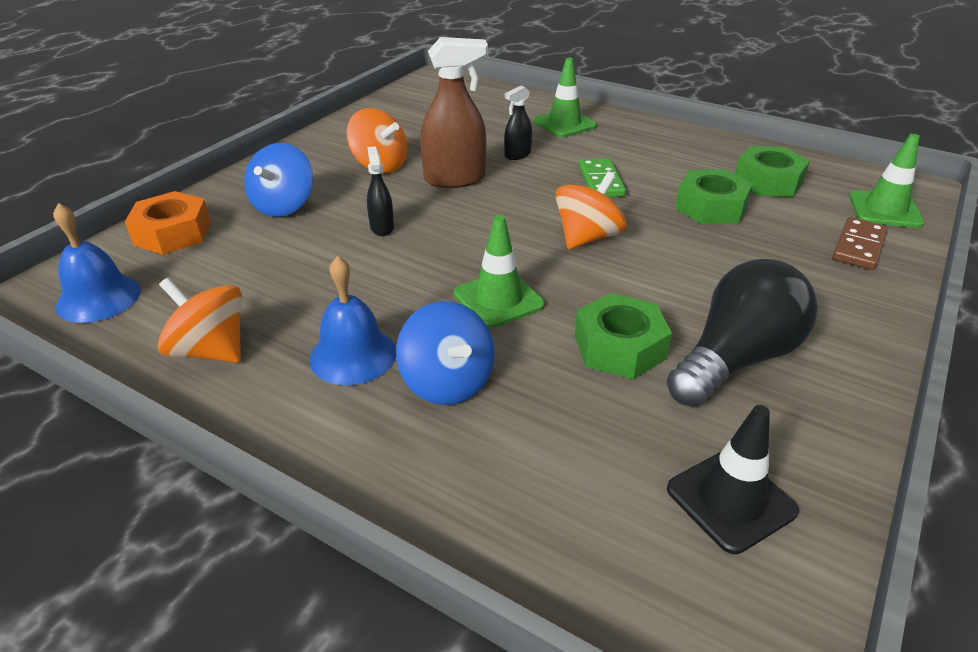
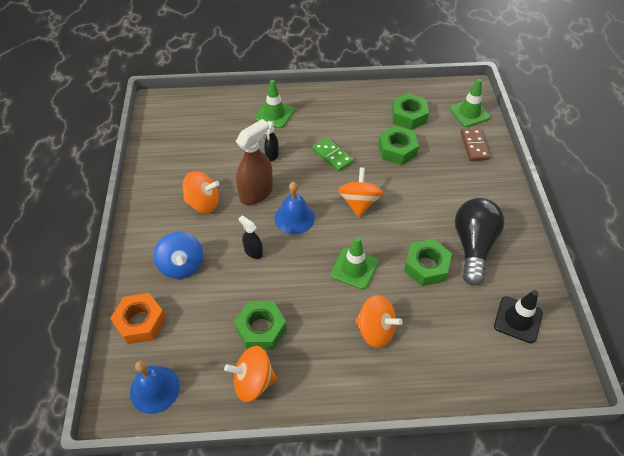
camera: 35 degrees left, 15 degrees up
blue bell [309,256,396,385] -> blue bell moved to [275,182,315,234]
blue spinning top [396,301,494,405] -> orange spinning top [355,295,403,348]
none -> green nut [234,301,287,350]

